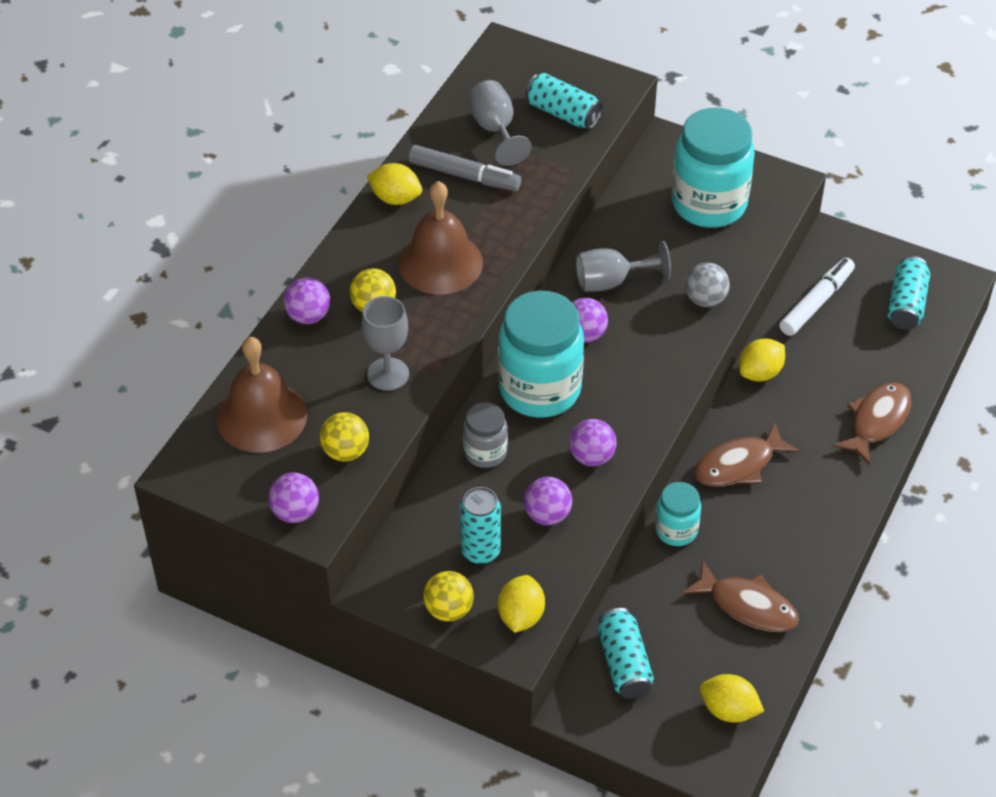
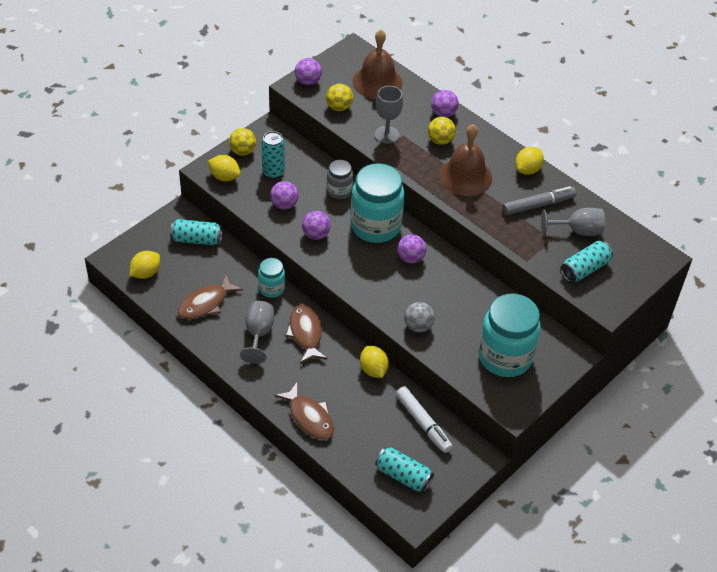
camera: 105 degrees right, 0 degrees up
grey marker [408,145,521,191] -> grey marker turned 150 degrees counterclockwise [502,186,576,215]
grey goblet [576,241,671,291] -> grey goblet moved to [240,301,274,364]

